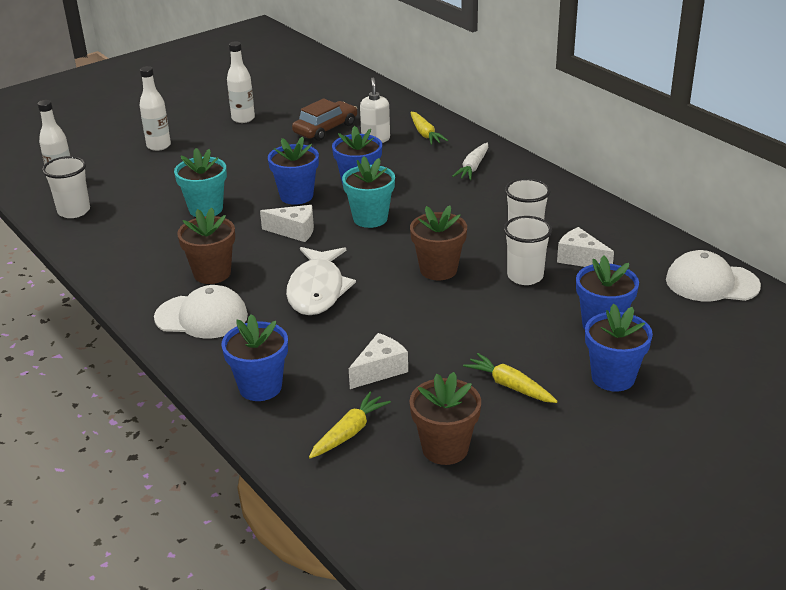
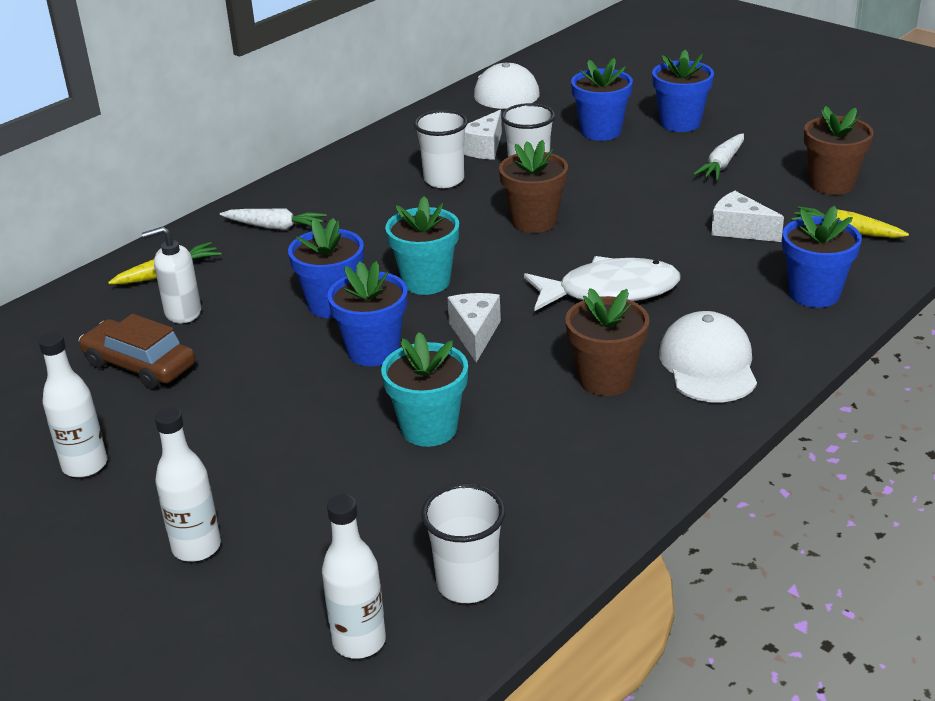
camera: 100 degrees left, 0 degrees up
yellow carrot [463,353,558,403] -> white carrot [693,133,744,180]

